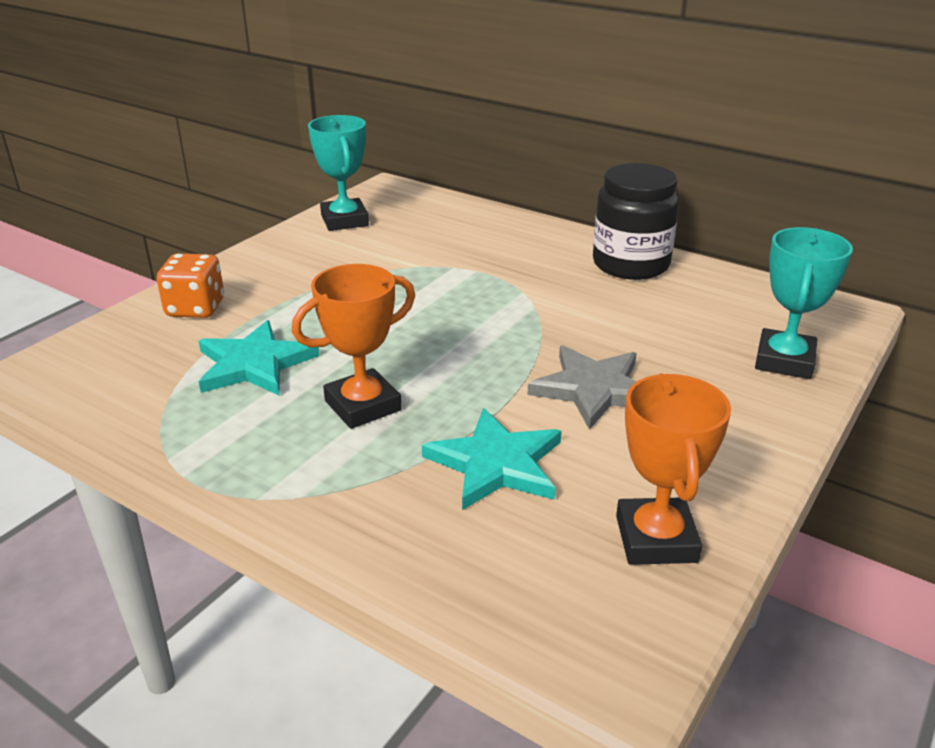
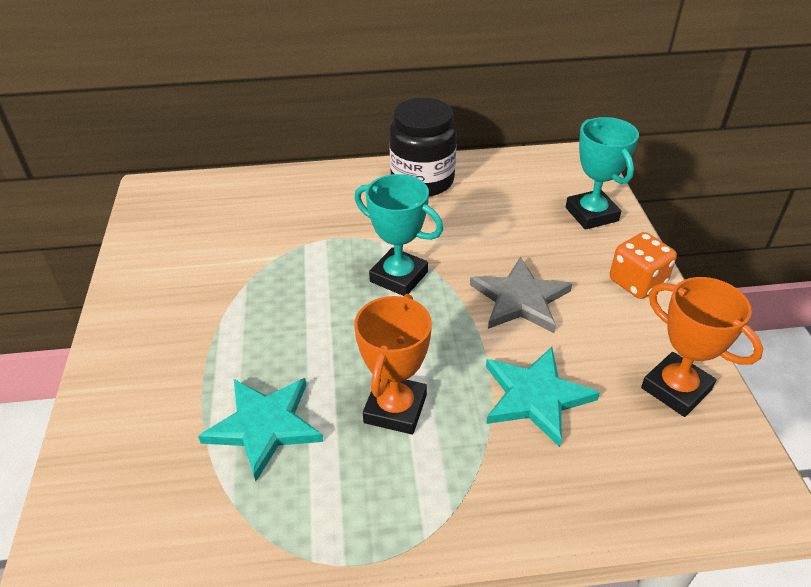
camera: 40 degrees left, 10 degrees up
orange dice [157,253,224,318] -> orange dice moved to [610,232,677,299]
turquoise trophy [308,115,369,231] -> turquoise trophy moved to [355,174,443,296]

